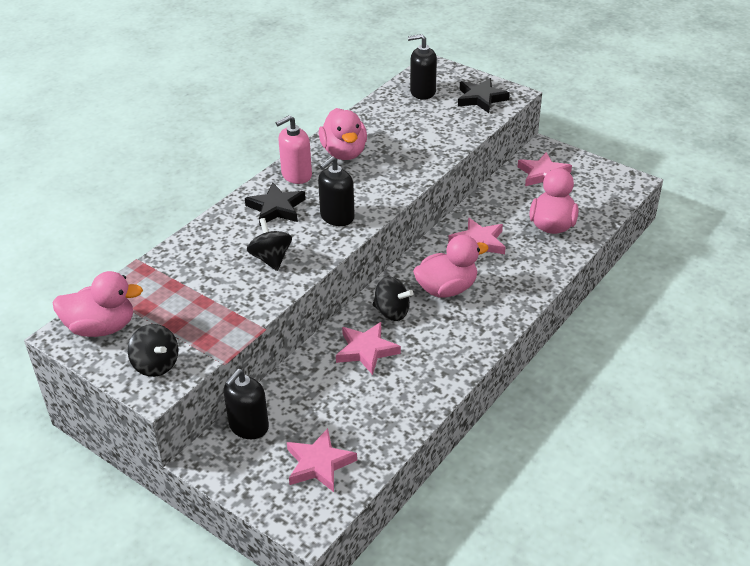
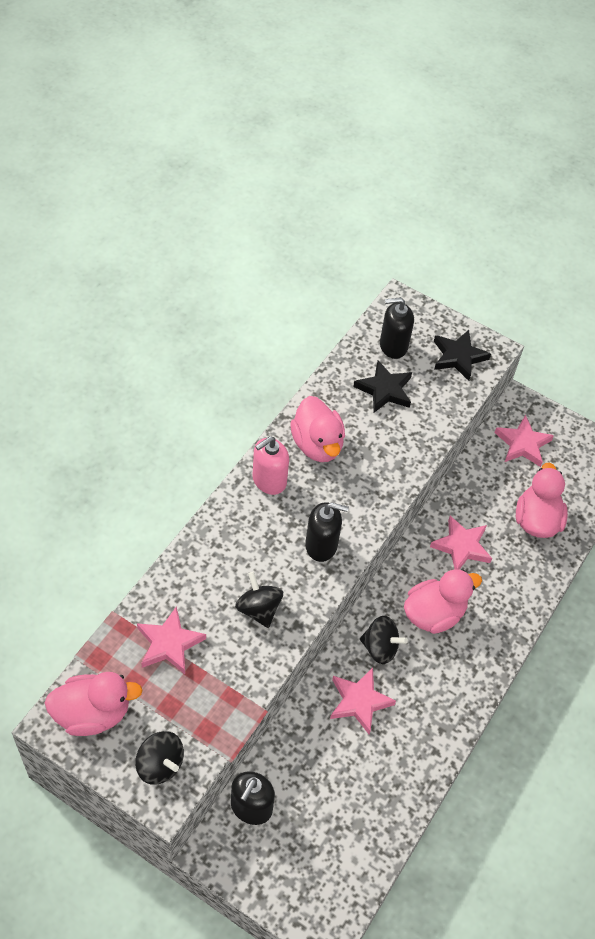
camera: 10 degrees left, 15 degrees up
black star [245,183,305,226] -> black star moved to [353,361,412,413]
pink star [287,428,357,492] -> pink star moved to [137,606,206,674]
black soap dispenser [318,156,355,226] -> black soap dispenser turned 120 degrees counterclockwise [305,502,349,562]

